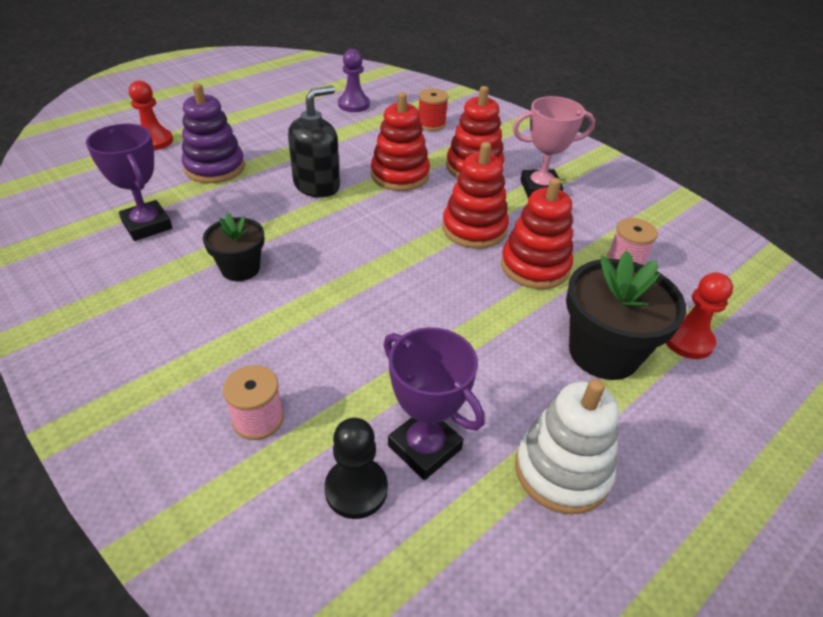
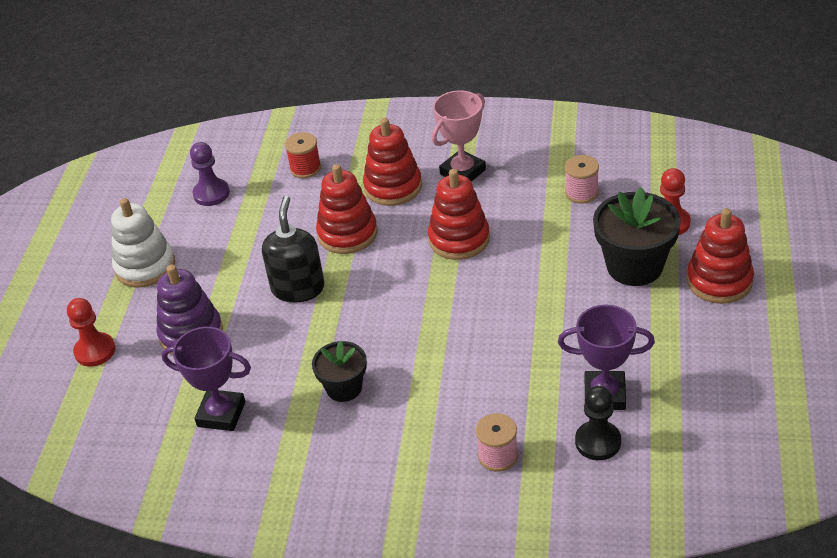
camera: 35 degrees left, 0 degrees up
red stacking toy [501,178,573,289] -> red stacking toy moved to [686,208,754,304]
white stacking toy [515,379,620,514] -> white stacking toy moved to [111,198,175,288]

